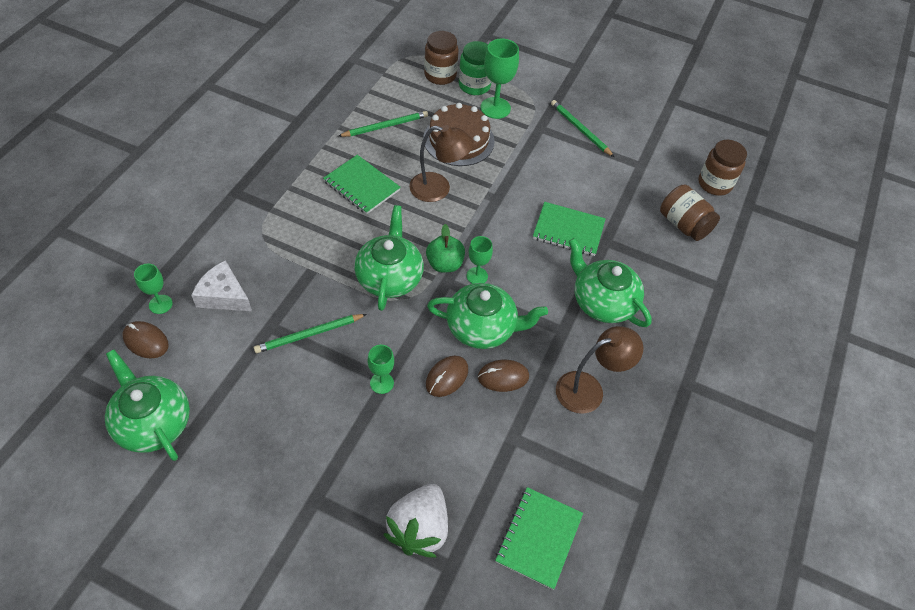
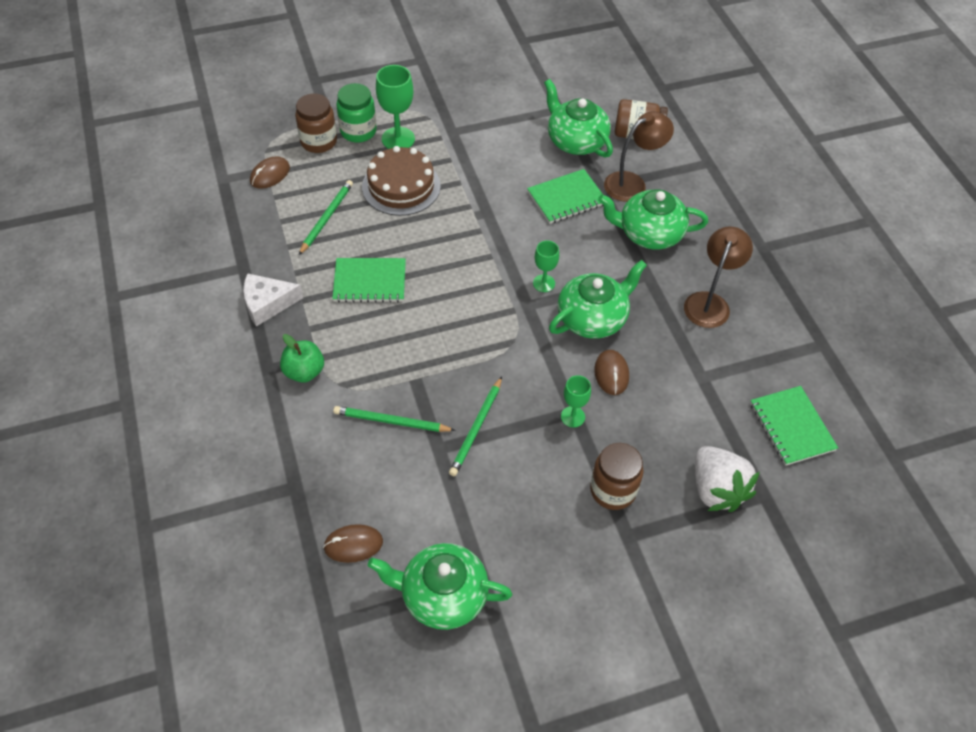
camera: 40 degrees left, 0 degrees up
green goblet [134,264,173,314] -> none
white cheese [191,260,252,311] -> white cheese moved to [243,273,303,327]
green teapot [354,205,424,311] -> green teapot moved to [544,79,613,157]
brown lamp [409,125,474,202] -> brown lamp moved to [604,111,674,202]
green apple [426,224,465,273] -> green apple moved to [280,334,324,383]
brown mouse [478,360,529,392] -> brown mouse moved to [250,157,290,189]
green pencil [551,100,614,157] -> green pencil moved to [333,406,456,432]
brown jar [698,140,747,196] -> brown jar moved to [590,443,644,510]

